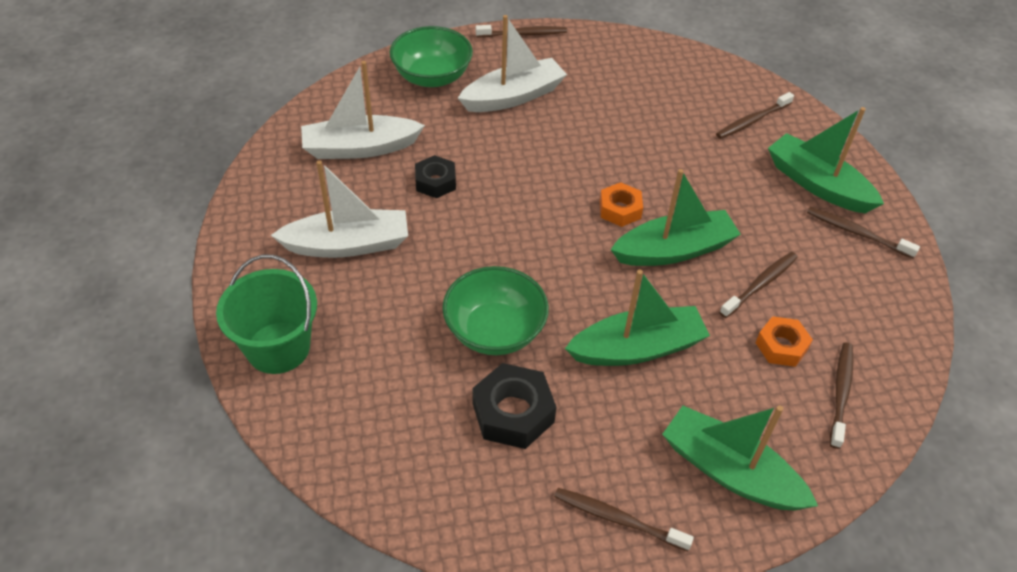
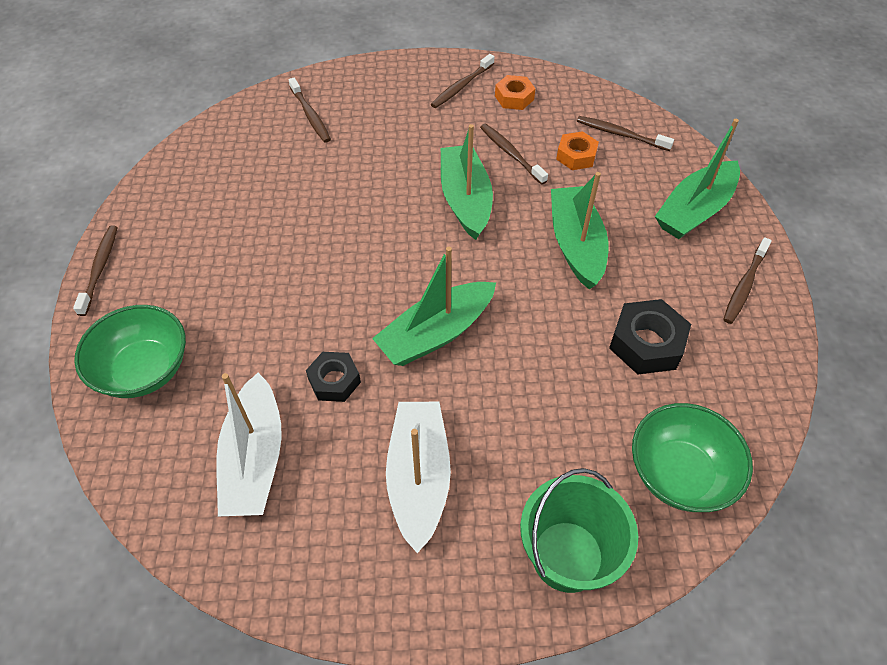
camera: 80 degrees left, 5 degrees up
green bowl [442,266,549,355] -> green bowl moved to [632,403,753,512]
white boat [458,15,567,112] -> none
orange nut [600,182,643,227] -> orange nut moved to [495,75,535,110]
green boat [768,107,884,213] -> green boat moved to [372,247,496,366]

